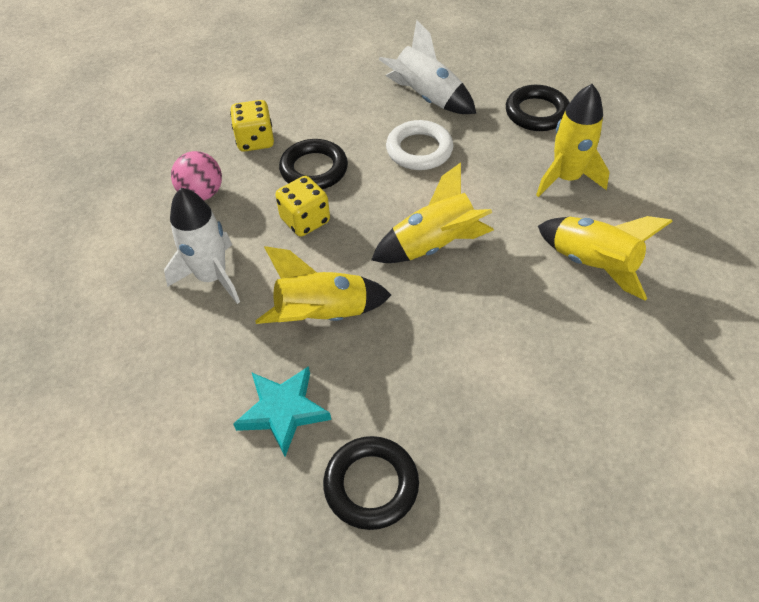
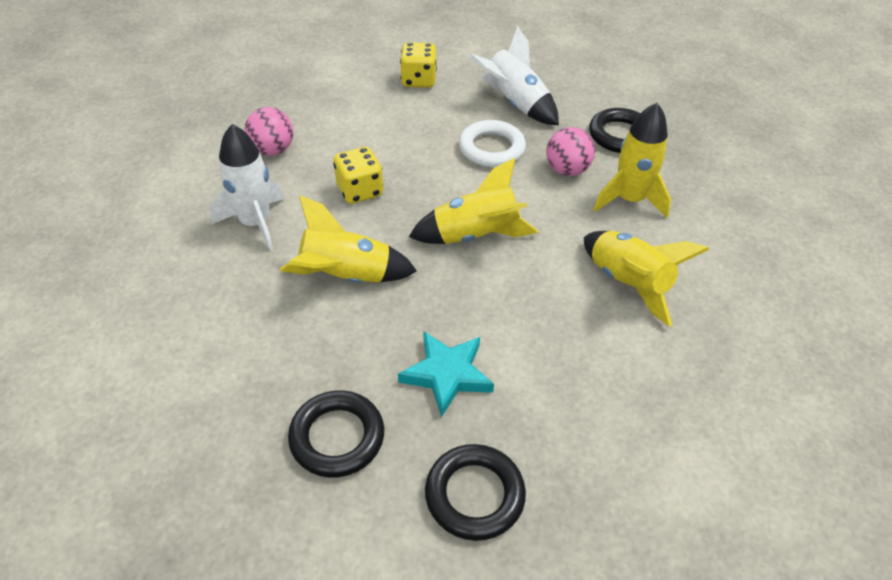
camera: 10 degrees right, 5 degrees down
yellow dice [230,100,274,152] -> yellow dice moved to [400,42,437,88]
turquoise star [233,366,331,456] -> turquoise star moved to [398,332,494,417]
black ring [279,139,348,189] -> black ring moved to [425,444,526,541]
none -> pink ball [546,127,595,176]

